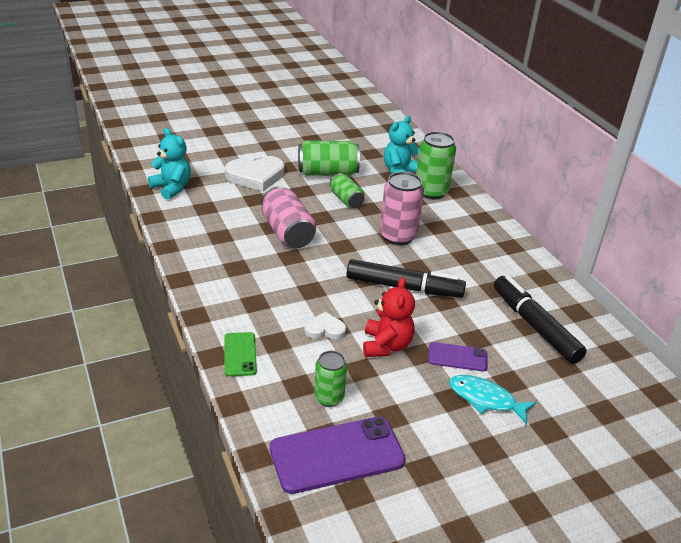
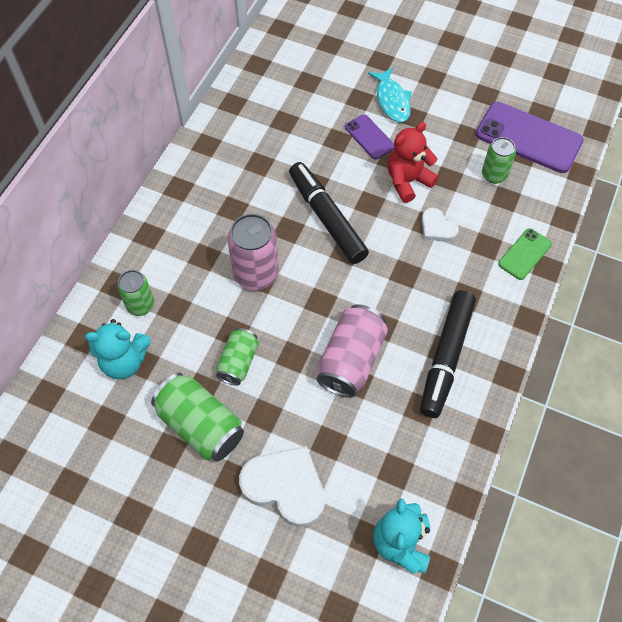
camera: 130 degrees left, 25 degrees up
green can [416,131,456,199] -> green can [117,270,154,316], size x0.62
black marker [494,276,587,364] -> black marker moved to [420,290,476,418]

